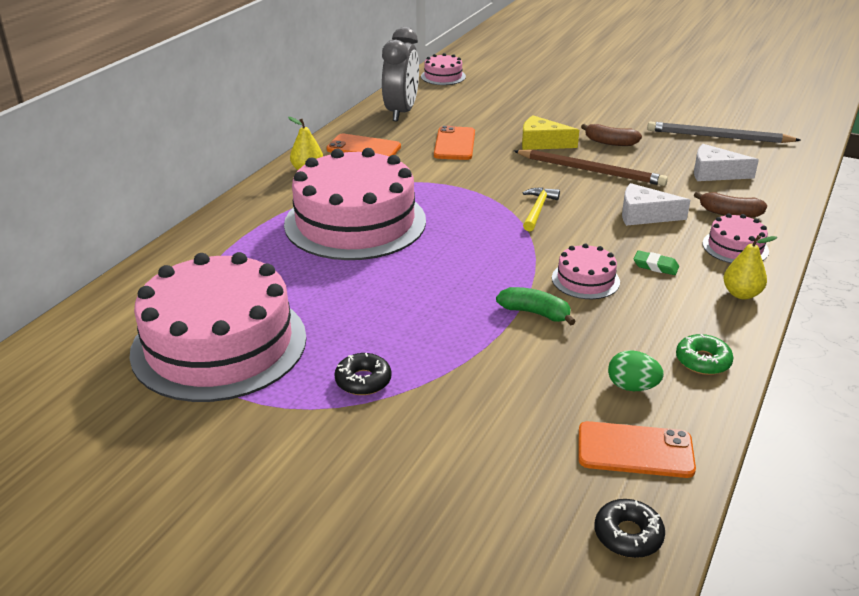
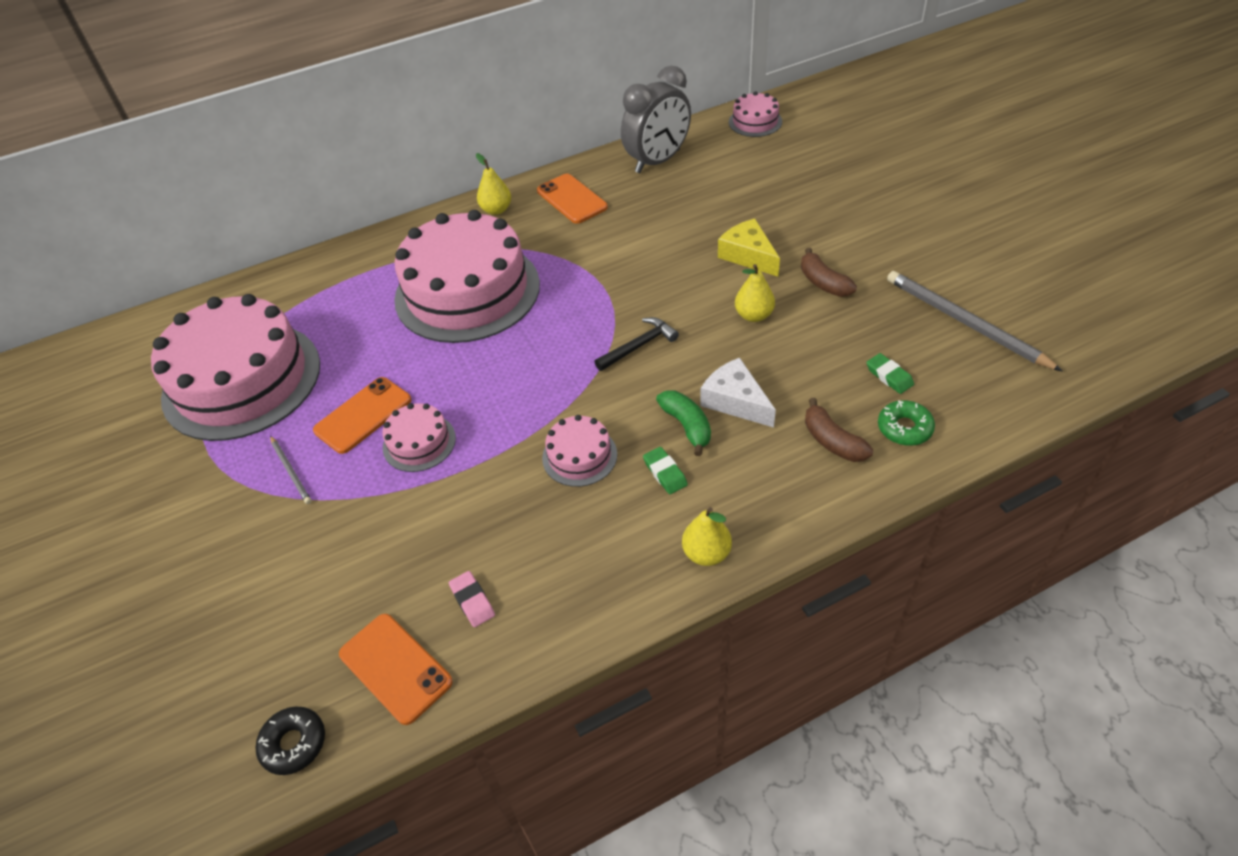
camera: 40 degrees right, 15 degrees up
black donut [334,353,391,395] -> grey pencil [270,436,312,504]
orange phone [434,126,475,160] -> orange phone moved to [313,377,411,454]
green banana [496,287,576,325] -> green banana moved to [656,390,711,456]
brown pencil [514,150,668,186] -> yellow pear [735,264,775,322]
yellow hammer [523,187,560,231] -> black hammer [594,317,679,371]
green egg [608,350,664,391] -> pink eraser [449,571,495,627]
green donut [676,334,734,375] -> green donut moved to [878,400,935,446]
white cheese [694,144,759,181] -> green eraser [866,353,914,394]
pink cake [703,213,769,263] -> pink cake moved to [383,403,456,472]

